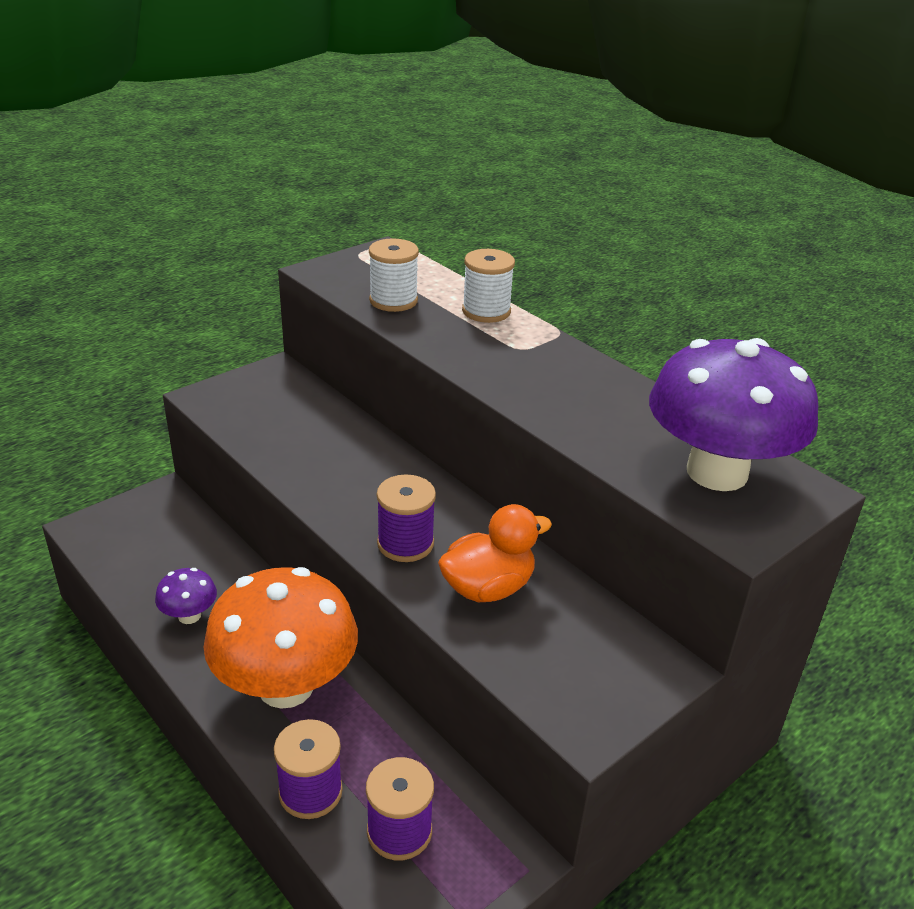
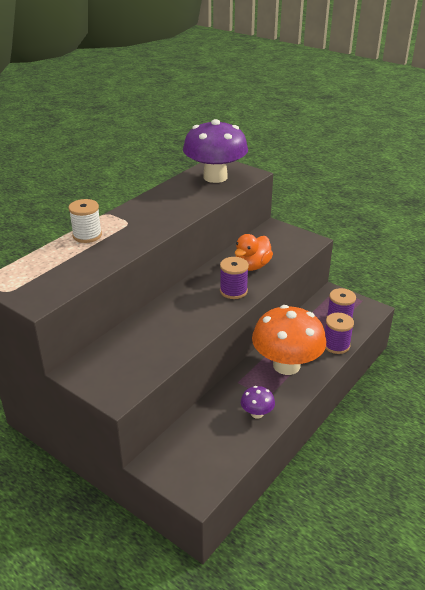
camera: 100 degrees left, 0 degrees up
white spool [369,238,419,312] -> none
orange duck [438,504,552,602] -> orange duck turned 105 degrees counterclockwise [235,234,273,271]

